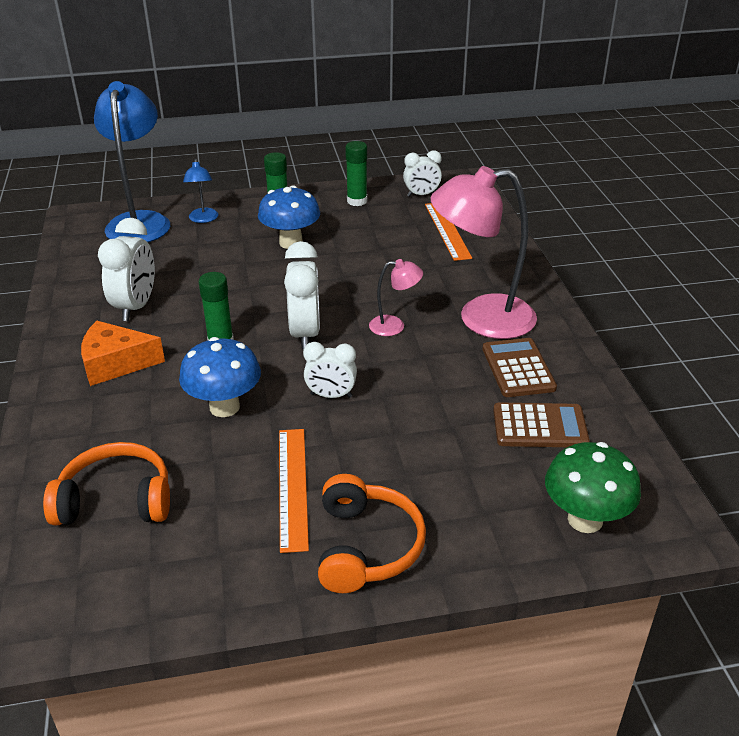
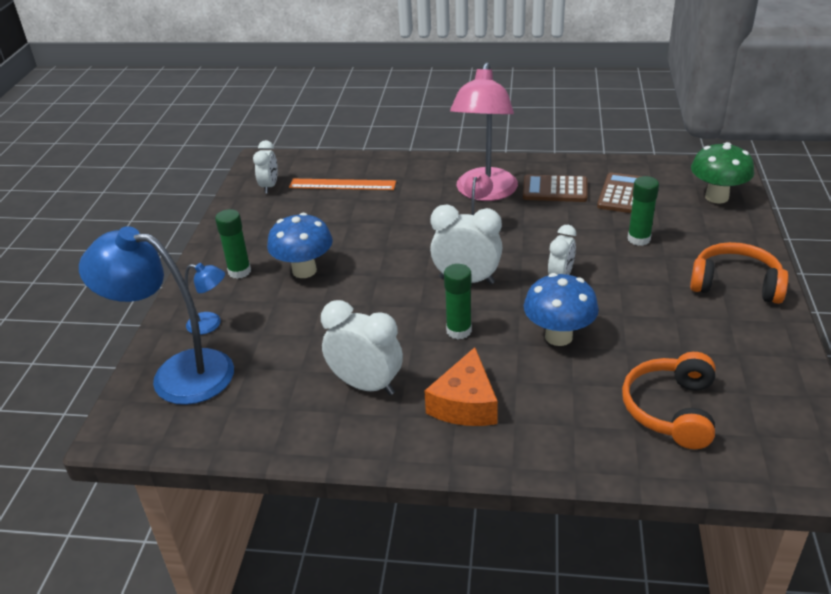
camera: 70 degrees left, 0 degrees up
orange ruler [279,429,309,553] -> none
green glue stick [345,141,367,206] -> green glue stick moved to [628,176,659,246]

